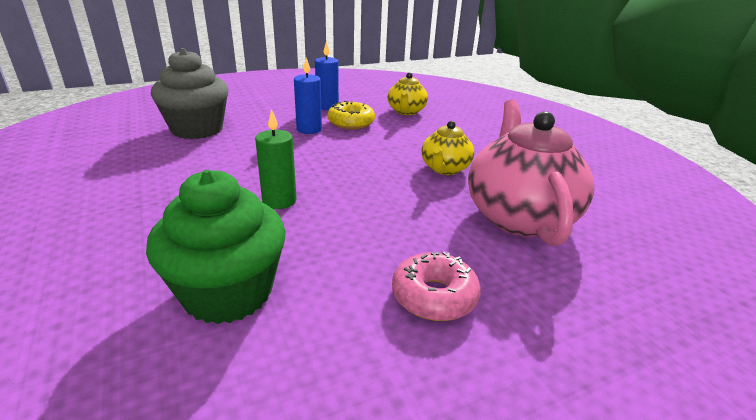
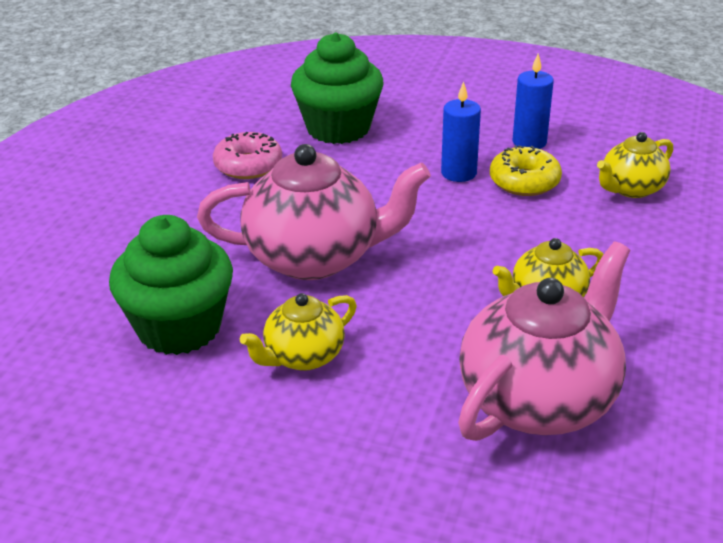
camera: 45 degrees right, 5 degrees up
grey cupcake [151,48,229,139] -> green cupcake [291,32,384,144]
green candle [255,109,297,209] -> pink teapot [197,144,431,280]
pink donut [392,252,481,321] -> pink donut moved to [213,132,282,179]
none -> yellow teapot [240,293,357,371]

